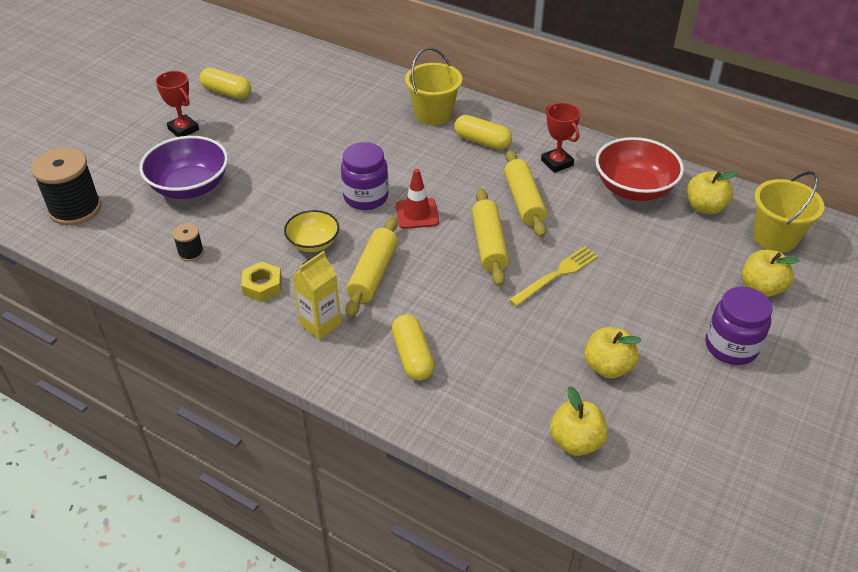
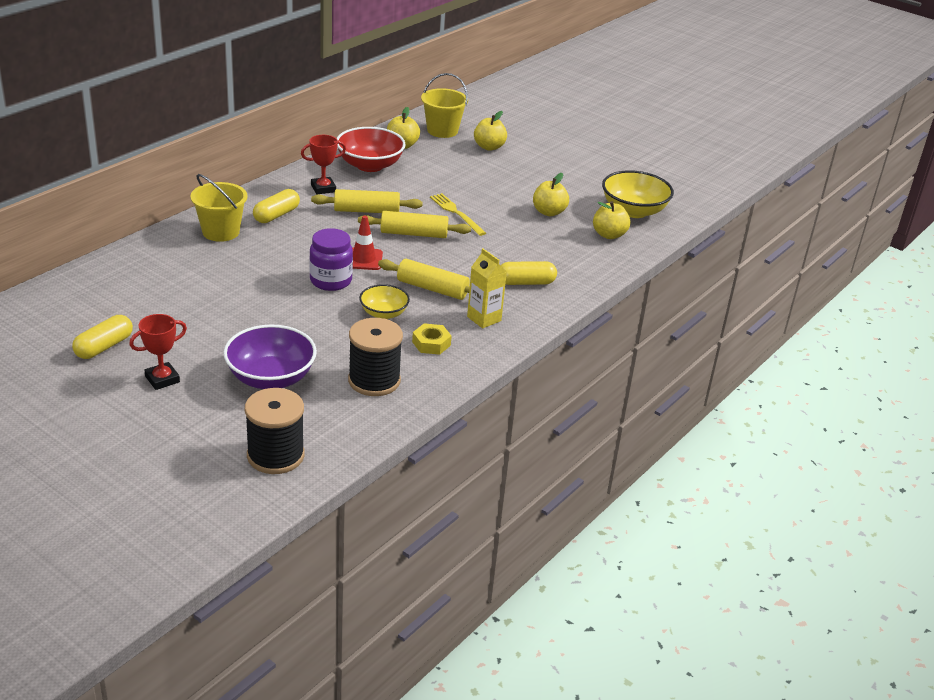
camera: 85 degrees left, 10 degrees down
black spool [172,223,204,261] -> black spool [348,318,403,396], size x2.10
purple jar [706,287,773,365] -> none
none -> yellow bowl [602,170,674,218]

